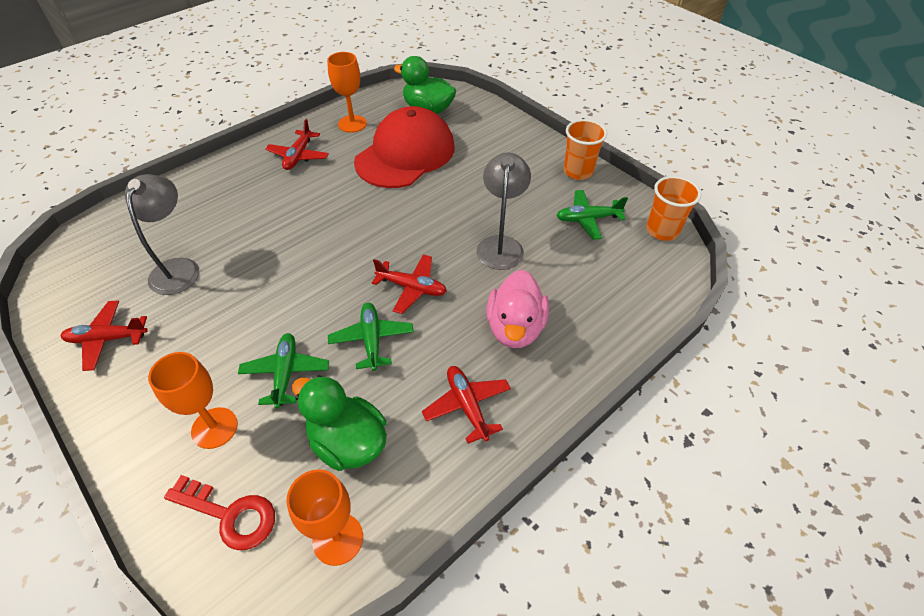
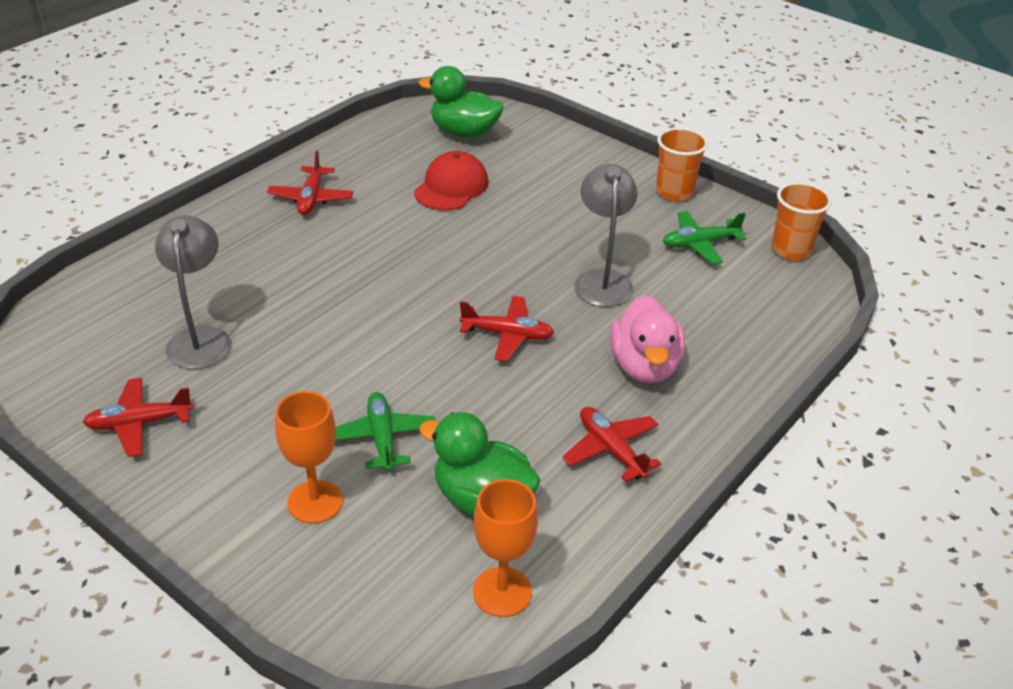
camera: 10 degrees left, 10 degrees down
red key [164,475,275,550] -> none
orange goblet [327,52,367,133] -> none
green plane [328,303,414,371] -> none
red cap [354,106,455,188] -> red cap [414,151,488,211], size x0.60

